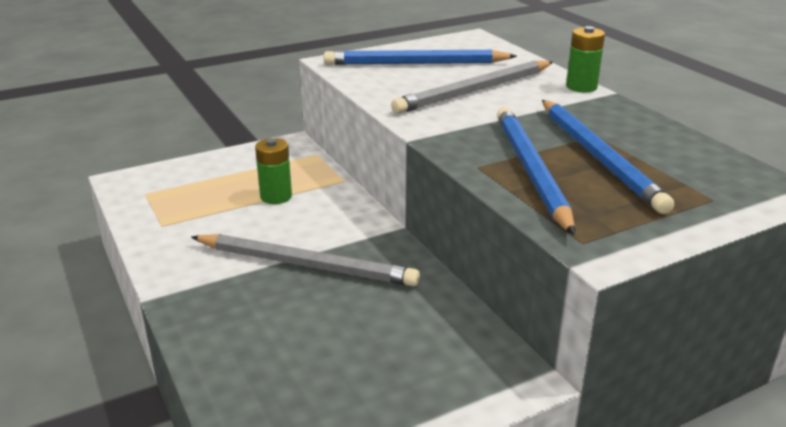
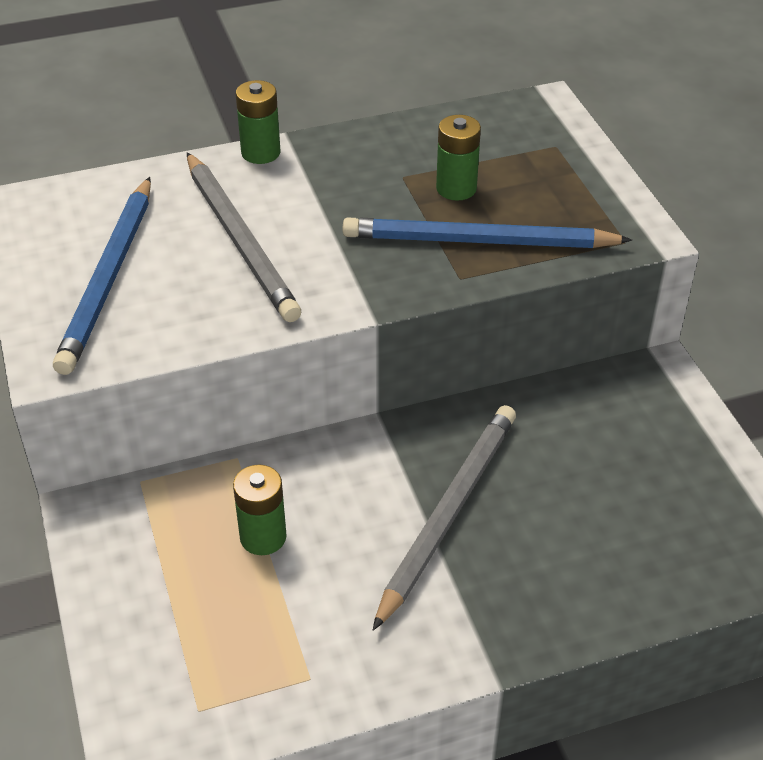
camera: 80 degrees left, 15 degrees up
blue pencil [542,100,674,214] -> green battery [436,115,481,201]

